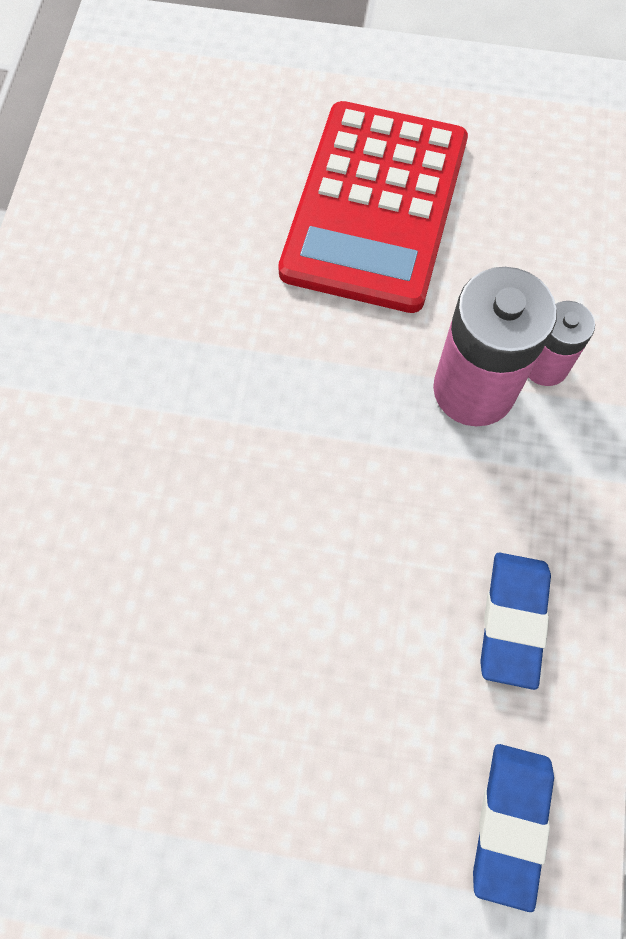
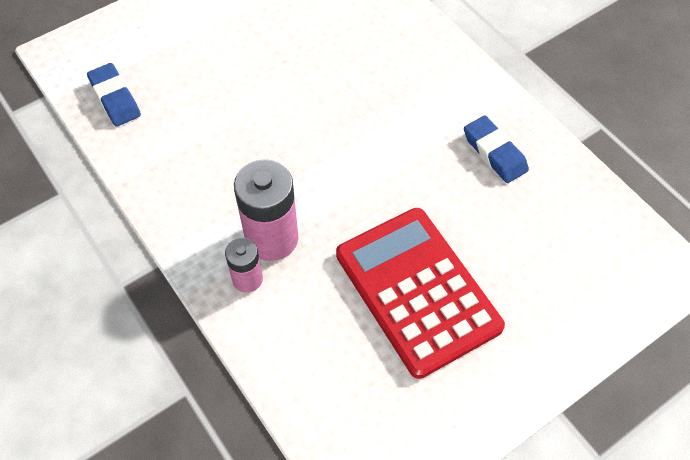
camera: 135 degrees right, 10 degrees down
blue eraser [480,553,551,690] -> blue eraser moved to [464,116,529,183]

